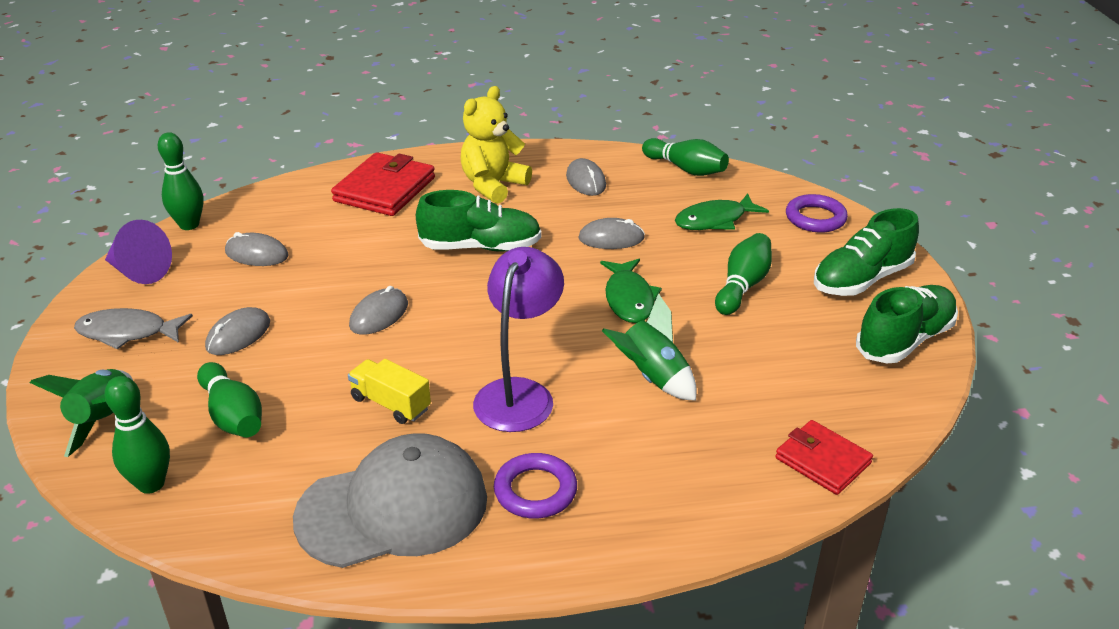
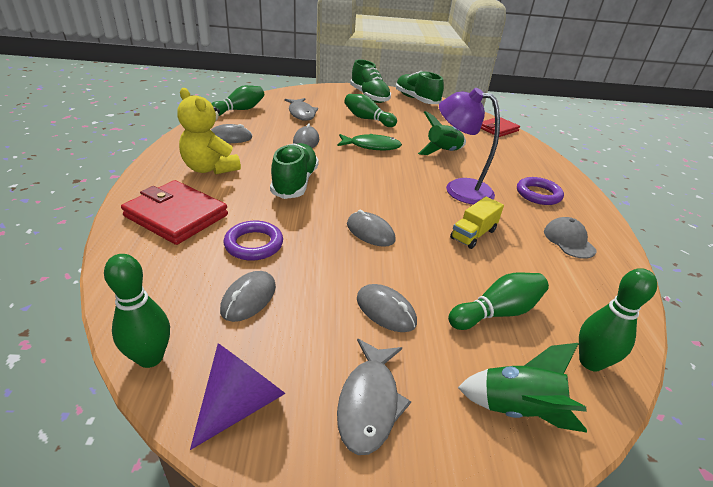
camera: 85 degrees left, 0 degrees up
grey cap [293,433,487,568] -> grey cap [544,217,596,259], size x0.48
green fish [675,193,769,230] -> grey fish [285,98,318,121]
purple ring [786,194,848,233] -> purple ring moved to [223,221,283,261]

